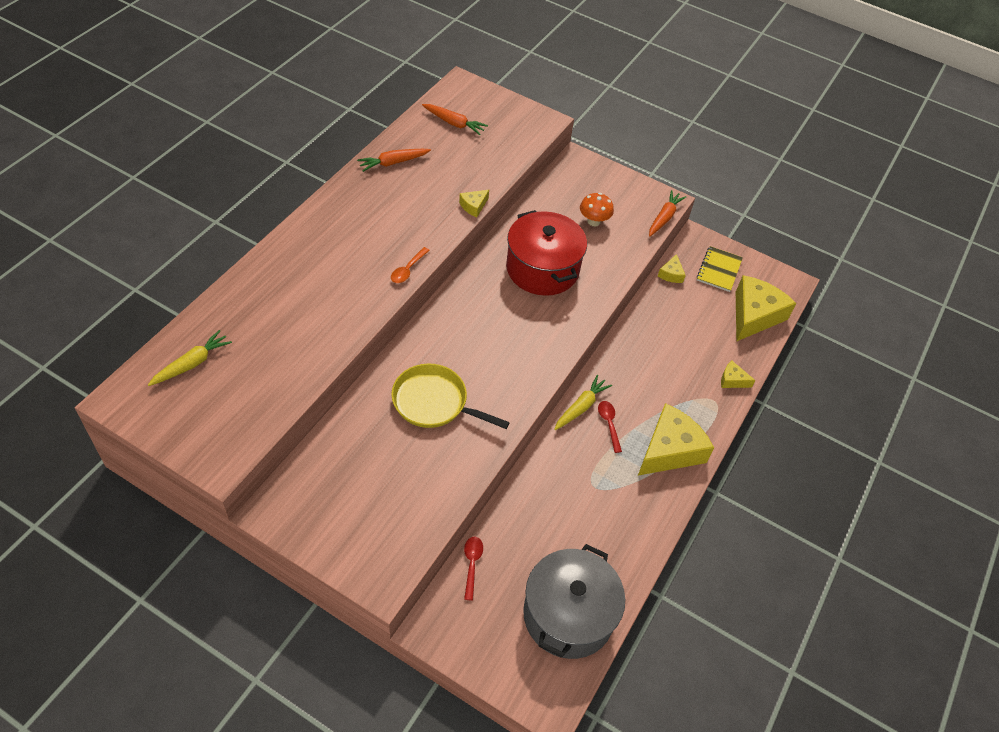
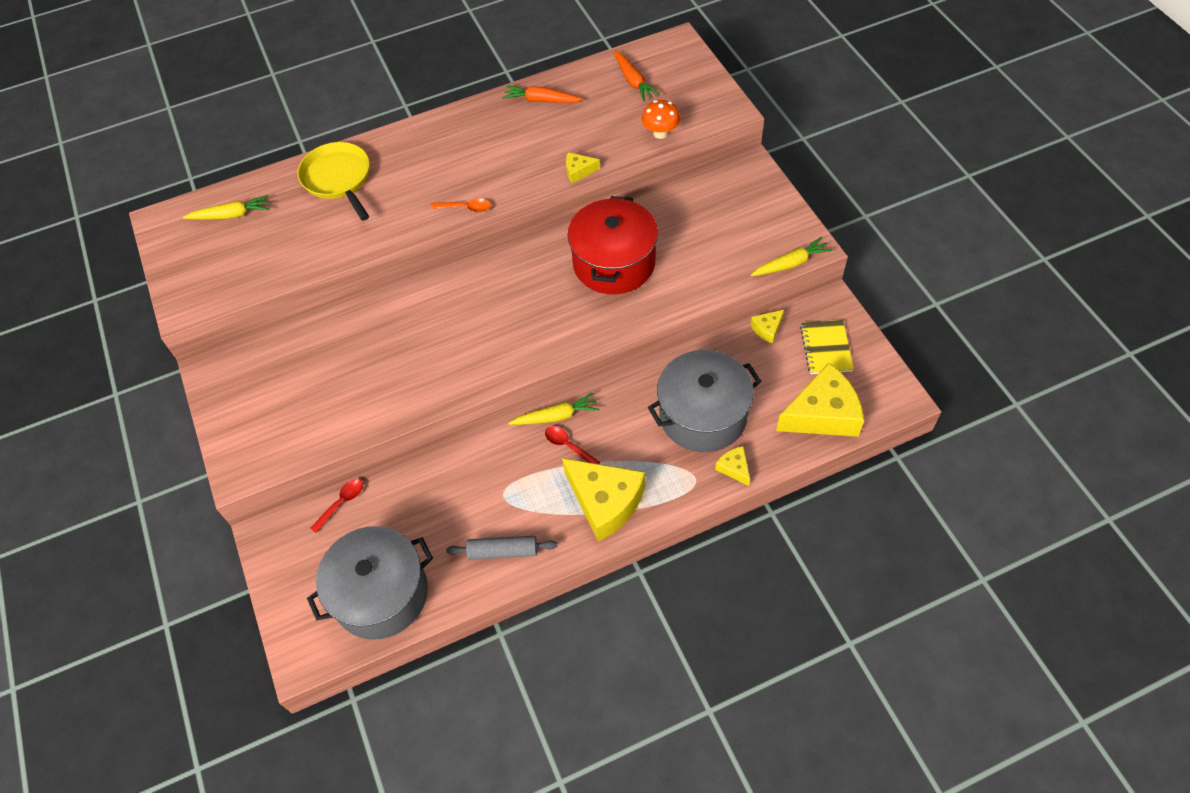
camera: 45 degrees right, 5 degrees up
orange spoon [391,247,430,283] -> orange spoon turned 150 degrees counterclockwise [431,199,491,212]
yellow pan [391,364,510,429] -> yellow pan moved to [297,142,370,221]
orange mushroom [580,193,614,226] -> orange mushroom moved to [641,100,680,139]
red spoon [598,401,622,453] -> red spoon turned 75 degrees counterclockwise [545,426,600,464]
yellow cheese [638,403,714,476] -> yellow cheese turned 45 degrees clockwise [562,458,645,542]
orange carrot [649,190,686,237] -> yellow carrot [751,237,832,276]
yellow notebook [697,246,743,292] -> yellow notebook turned 60 degrees counterclockwise [800,320,854,374]
none -> grey rolling pin [446,536,557,560]
none -> grey pot [648,350,761,452]

